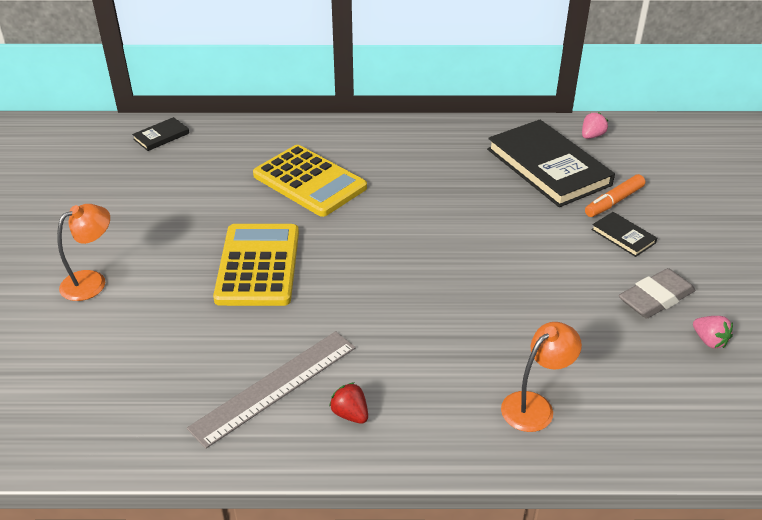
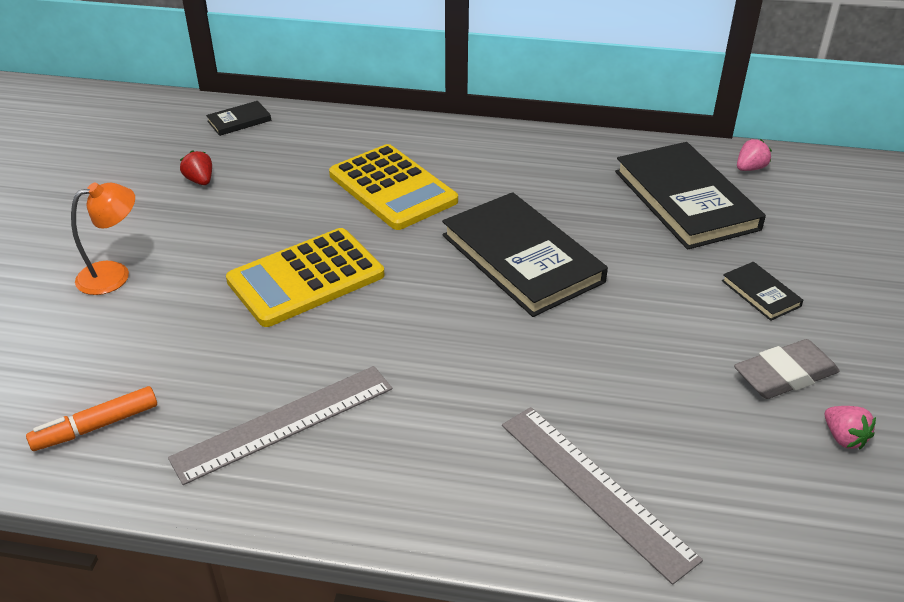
camera: 10 degrees right, 0 degrees up
yellow calculator [213,224,299,306] -> yellow calculator turned 135 degrees counterclockwise [226,228,384,327]
red strawberry [329,382,368,424] -> red strawberry moved to [180,150,212,185]
orange lamp [501,322,582,432] -> grey ruler [502,407,703,585]
orange marker [585,174,645,217] -> orange marker moved to [26,386,157,451]
none -> black book [442,192,608,317]

